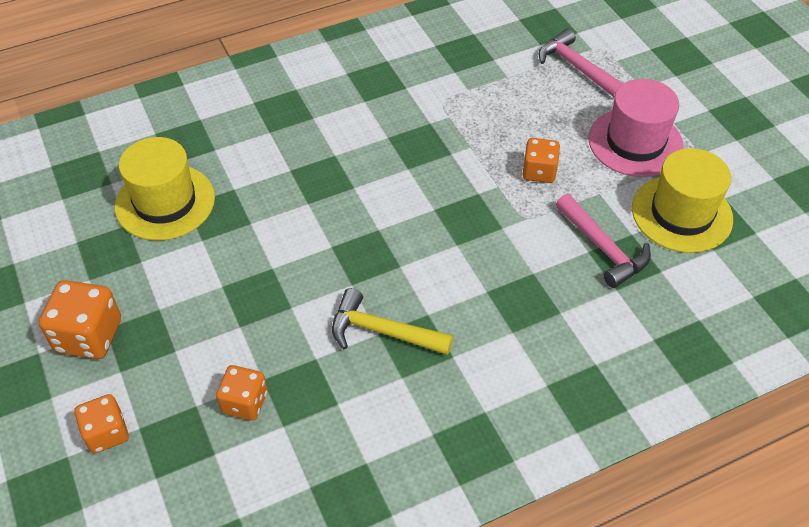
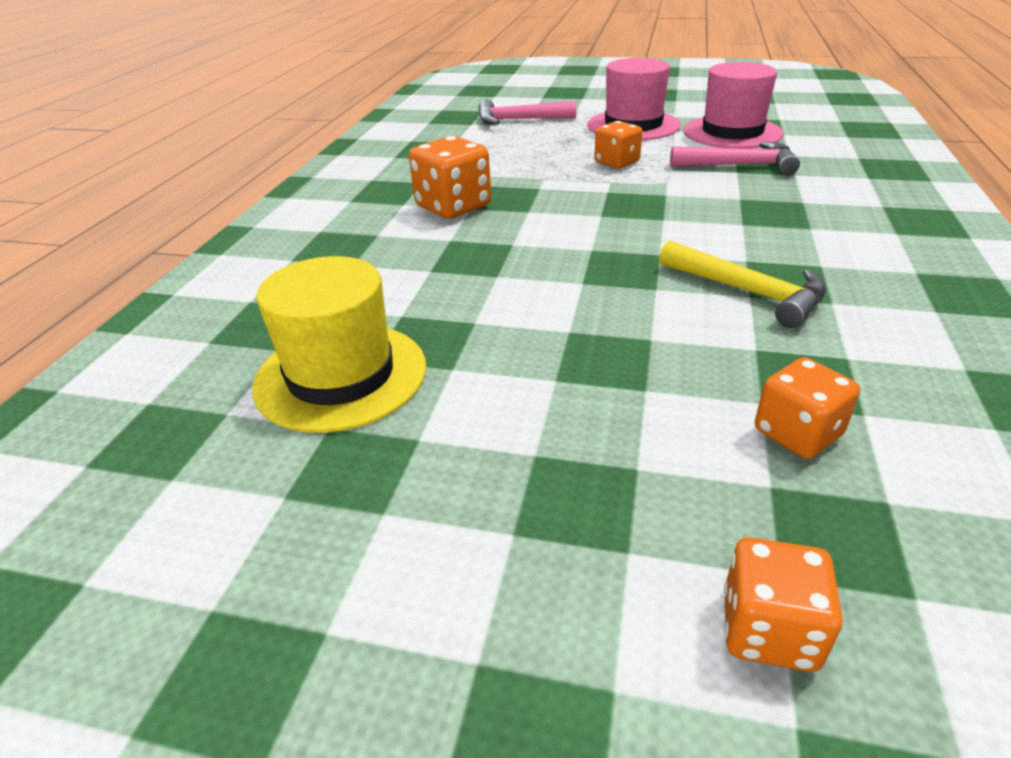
camera: 50 degrees left, 15 degrees down
orange dice [39,280,121,359] -> orange dice moved to [409,136,491,219]
yellow hammer [332,288,453,355] -> yellow hammer turned 105 degrees counterclockwise [659,240,826,328]
yellow hat [632,148,733,253] -> pink hat [684,62,784,149]

